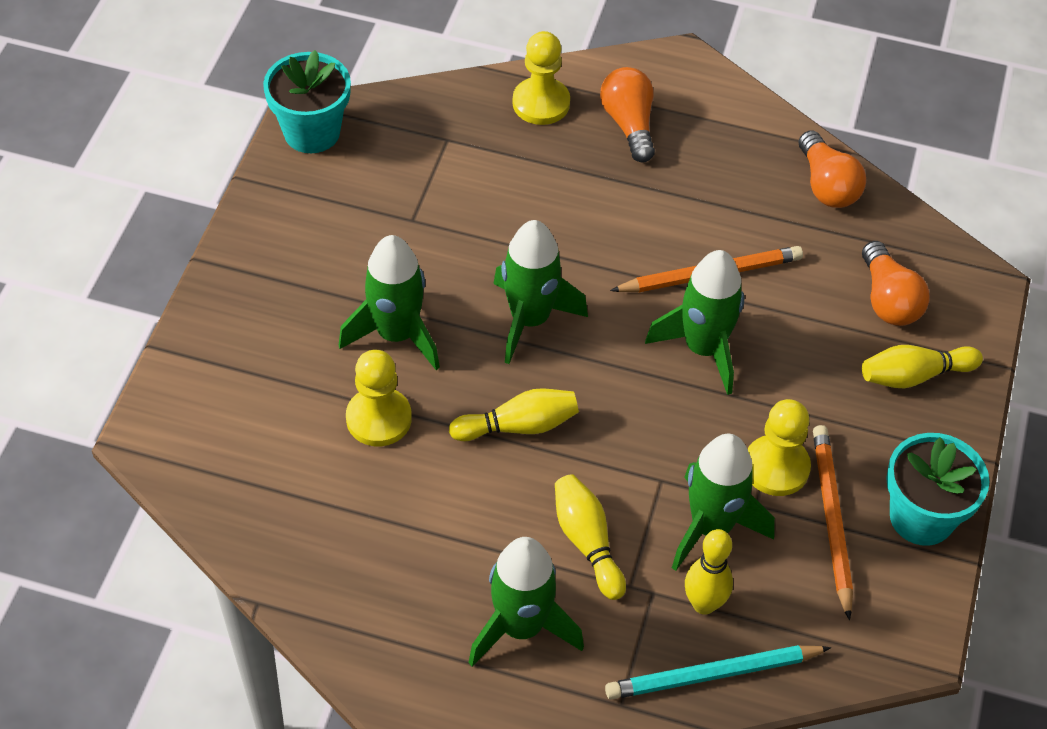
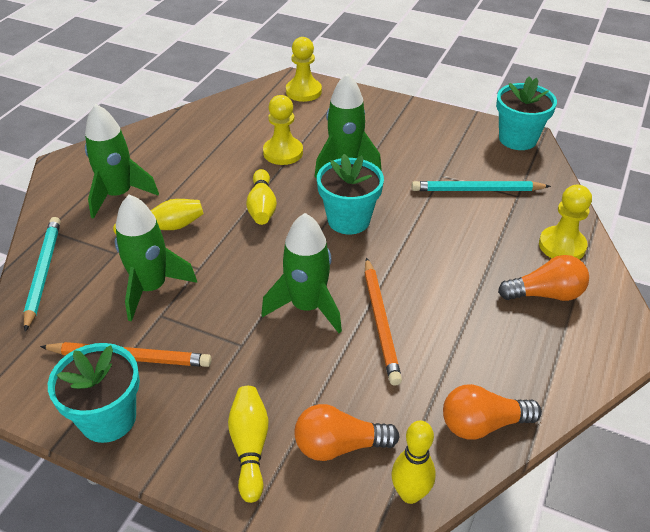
camera: 100 degrees right, 10 degrees down
green rocket [493,220,588,364] -> turquoise flower pot [317,154,384,234]
yellow bowling pin [685,529,733,615] -> yellow bowling pin moved to [391,420,436,504]
yellow pawn [748,399,811,496] -> yellow pawn moved to [286,37,322,102]
none -> turquoise pencil [412,181,551,191]

